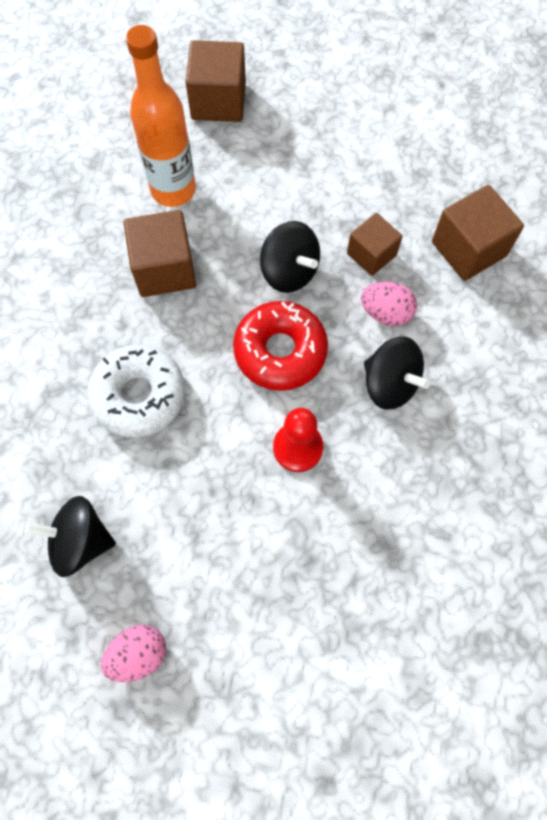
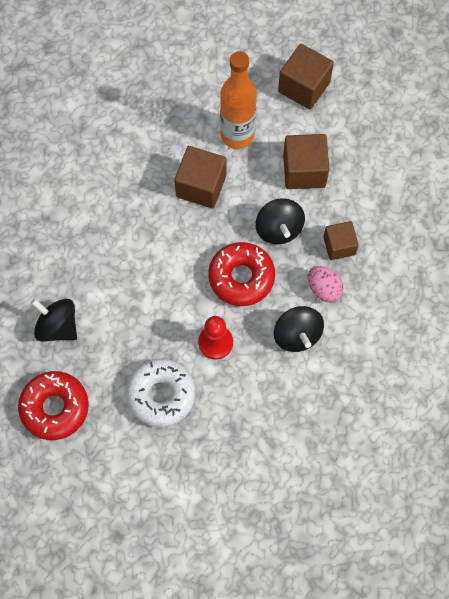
camera: 30 degrees right, 0 degrees up
white donut [88,345,185,438] -> white donut moved to [126,359,195,427]
pink egg [101,625,166,682] -> red donut [18,371,89,440]
brown cube [432,185,524,281] -> brown cube moved to [283,134,329,189]

